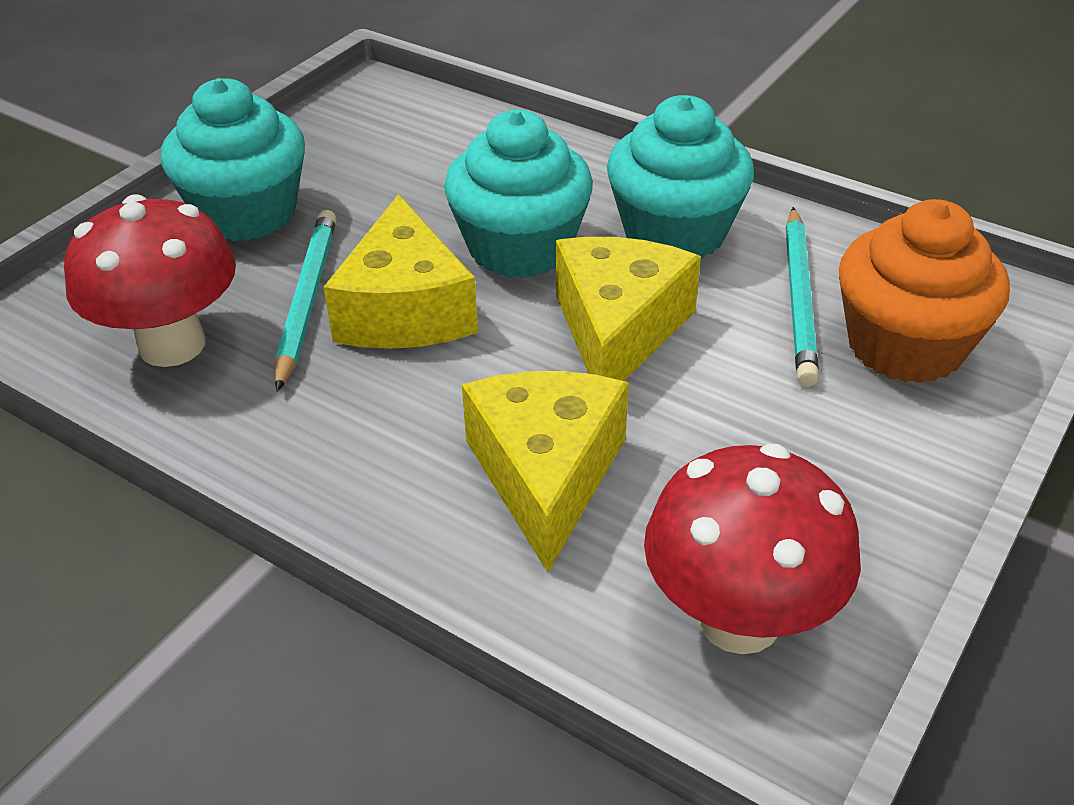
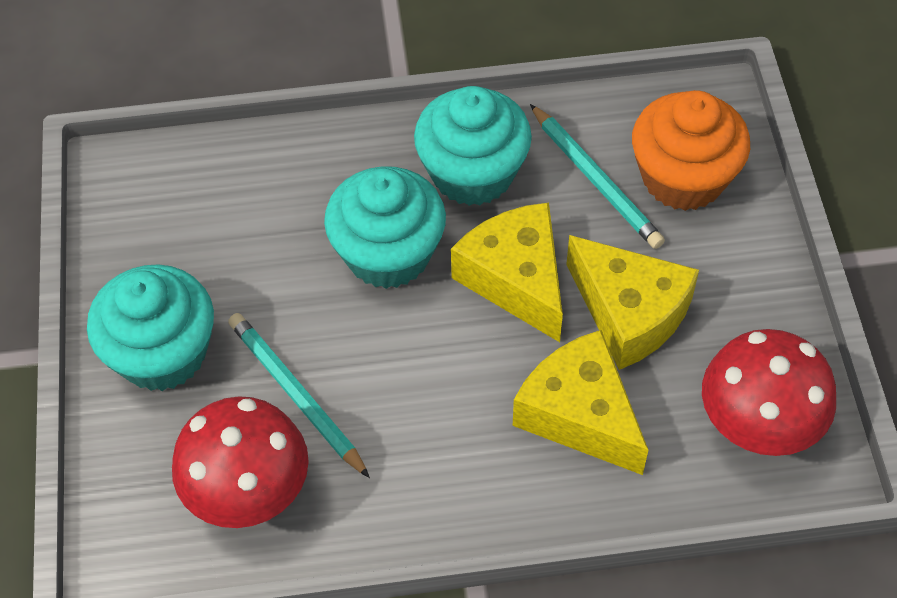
camera: 40 degrees left, 15 degrees up
yellow cheese [323,194,478,349] -> yellow cheese moved to [566,235,699,370]

